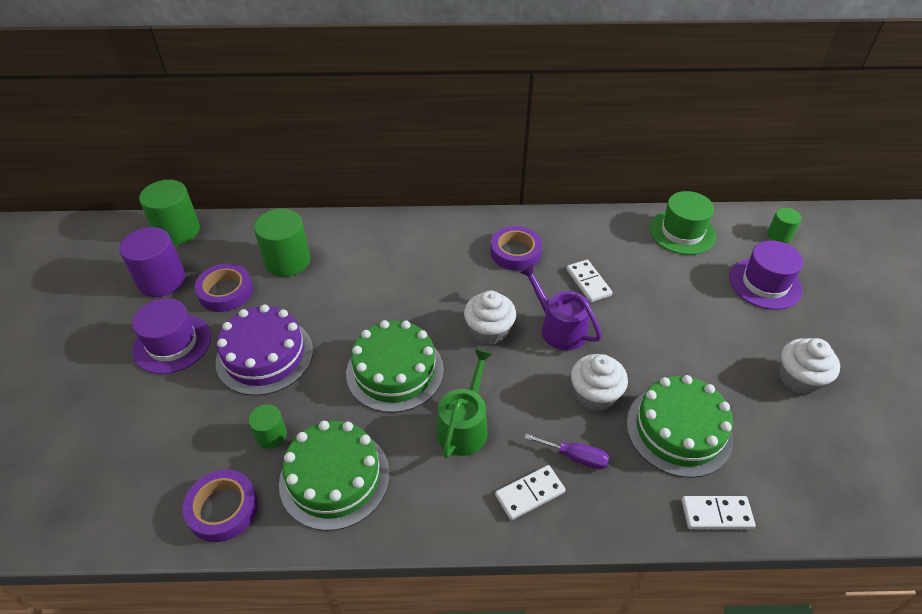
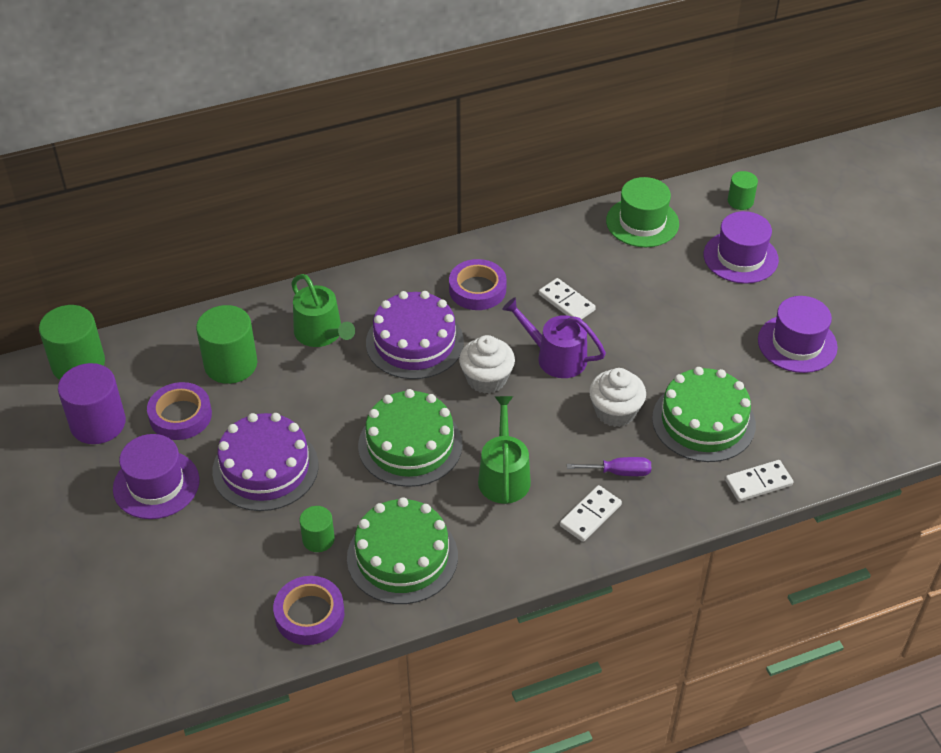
camera: 20 degrees left, 0 degrees up
white cupcake [780,338,840,394] -> purple hat [758,296,838,373]
none -> green watering can [291,274,355,347]
none -> purple cake [366,291,464,379]

